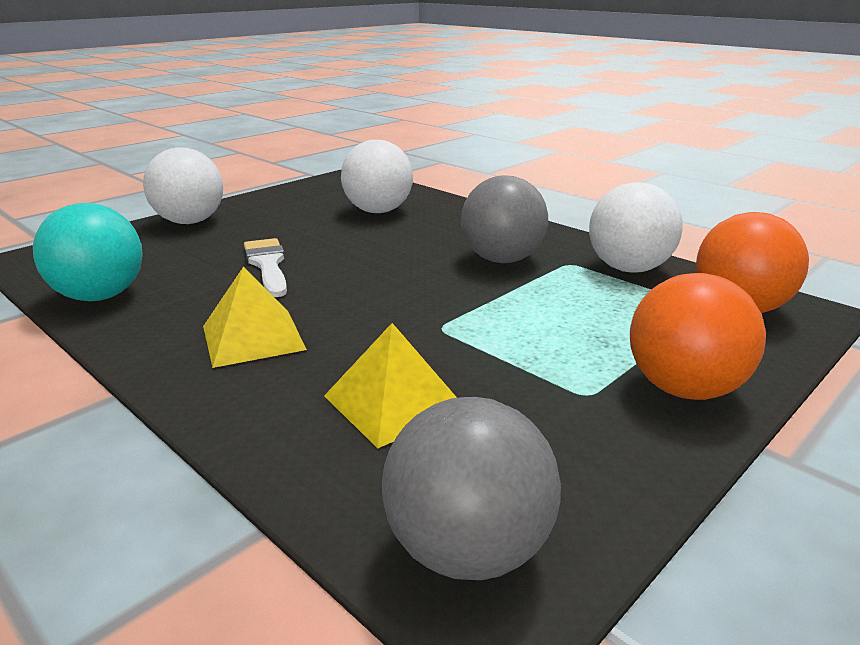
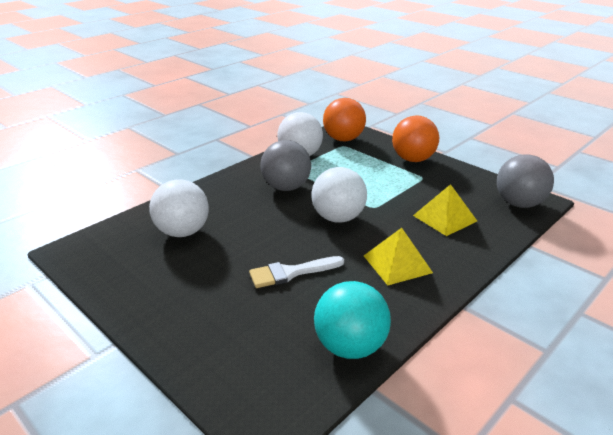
camera: 90 degrees left, 5 degrees up
white ball [143,147,223,224] -> white ball moved to [312,167,367,223]

